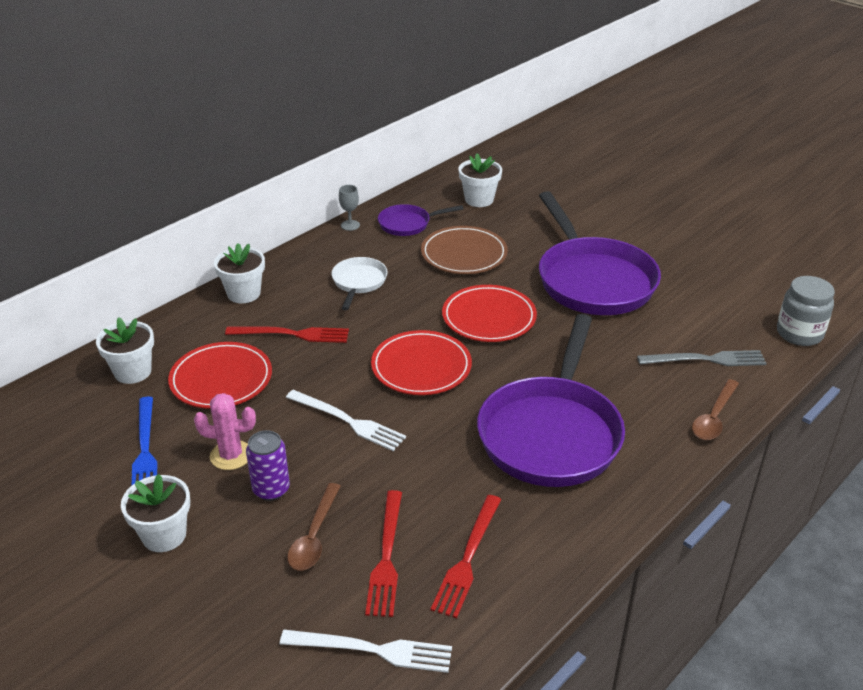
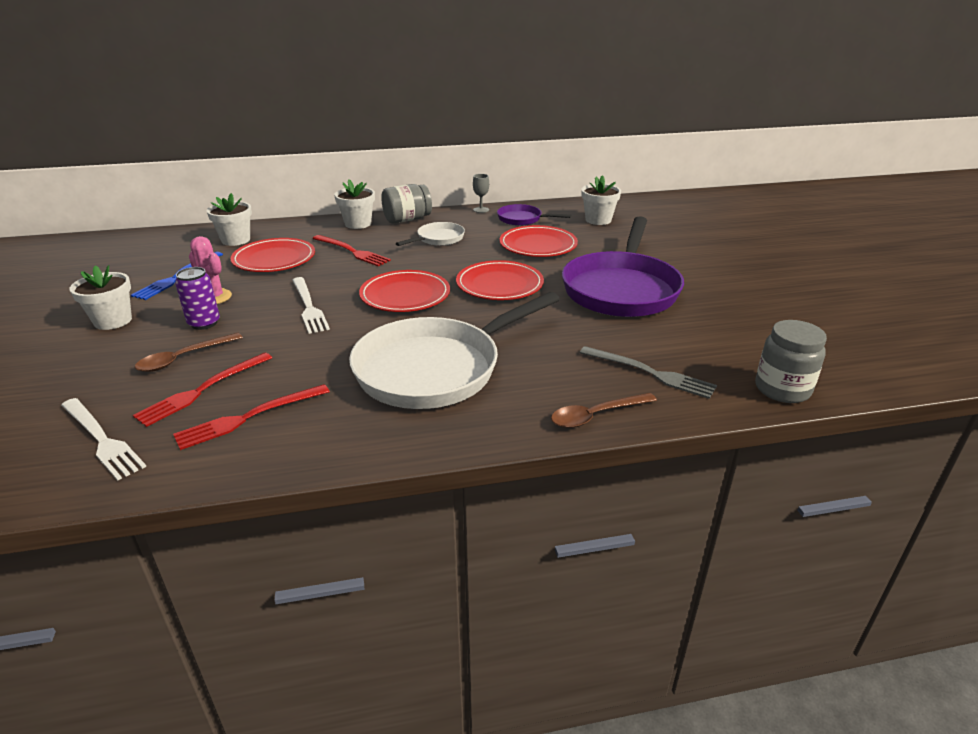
camera: 35 degrees right, 5 degrees down
brown plate [421,226,508,274] -> red plate [500,225,578,257]
purple pan [477,314,625,487] -> white pan [349,292,560,409]
none -> grey jar [381,184,432,223]

